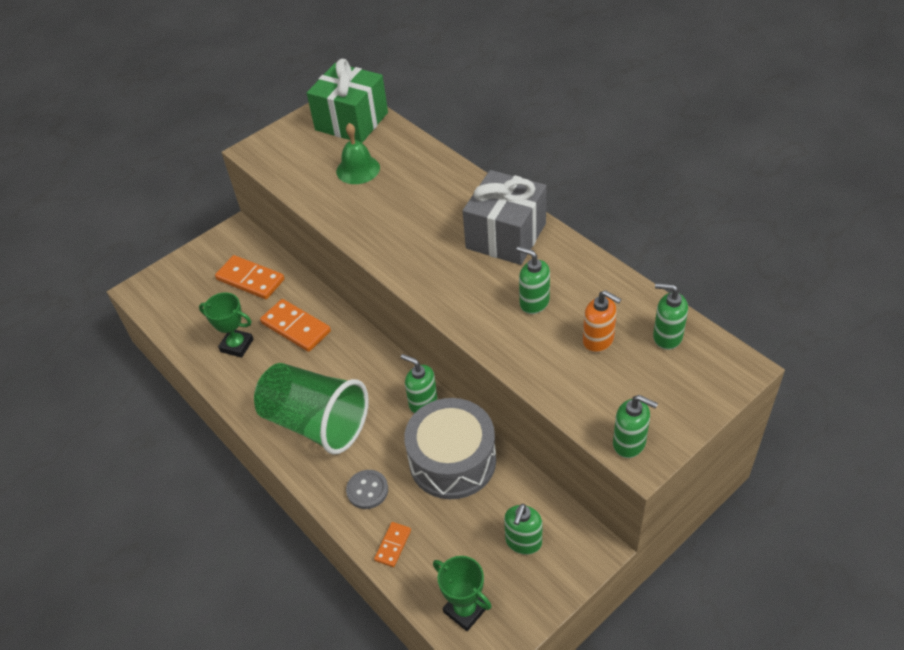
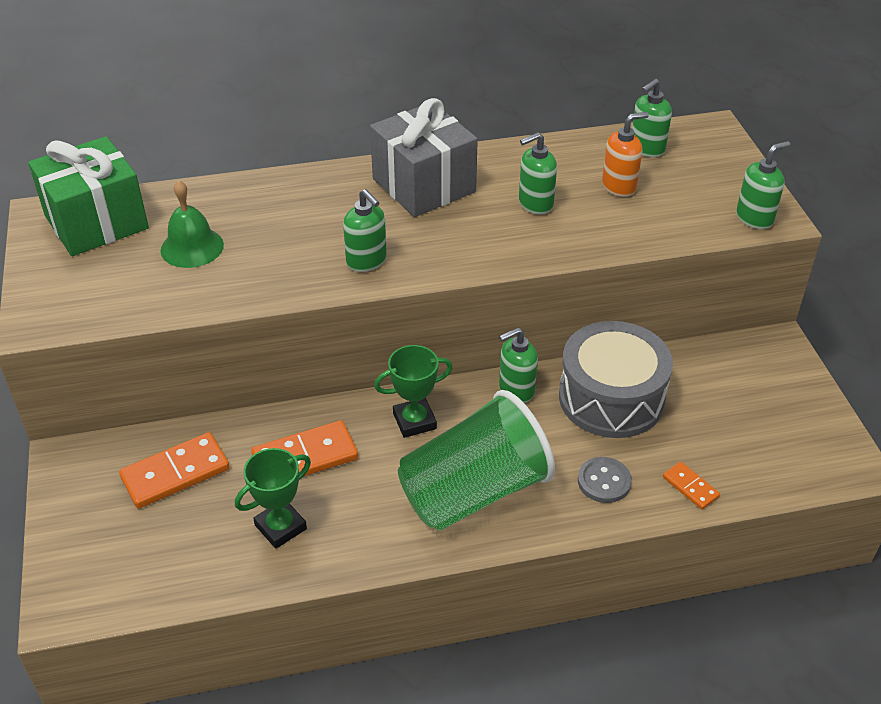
camera: 65 degrees left, 5 degrees down
green trophy [433,556,492,631] -> green trophy moved to [374,345,453,438]
green soap dispenser [504,504,542,555] -> green soap dispenser moved to [343,189,387,272]

